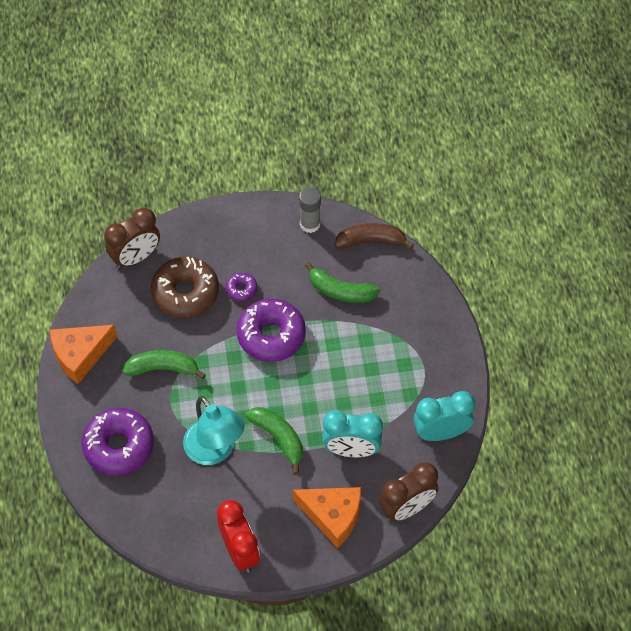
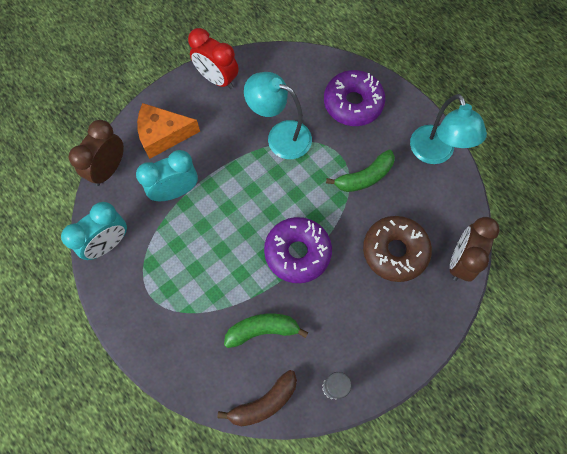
camera: 150 degrees right, 10 degrees up
orange cheese [50,325,117,384] -> turquoise lamp [410,94,487,164]
purple donut [226,273,257,301] -> none
green banana [246,407,303,475] -> none

